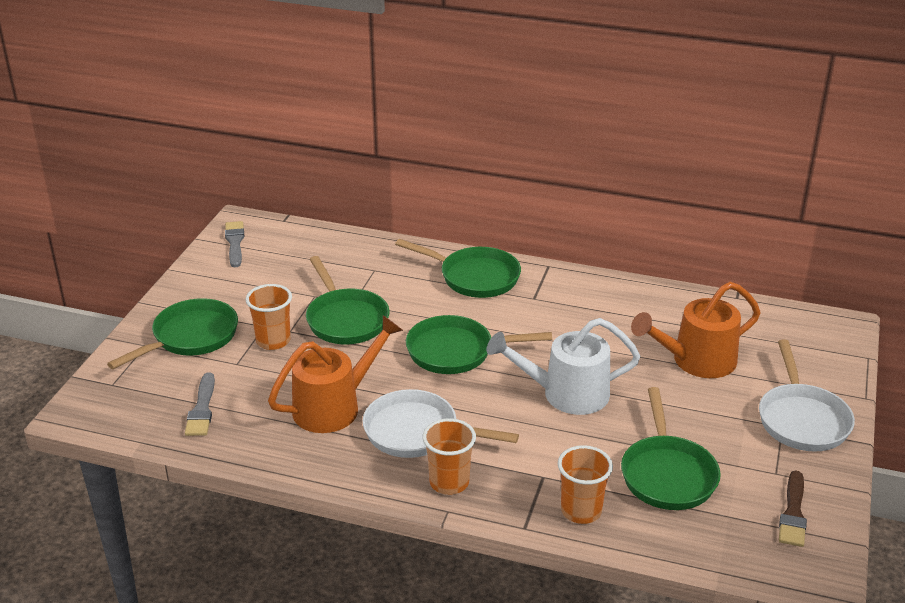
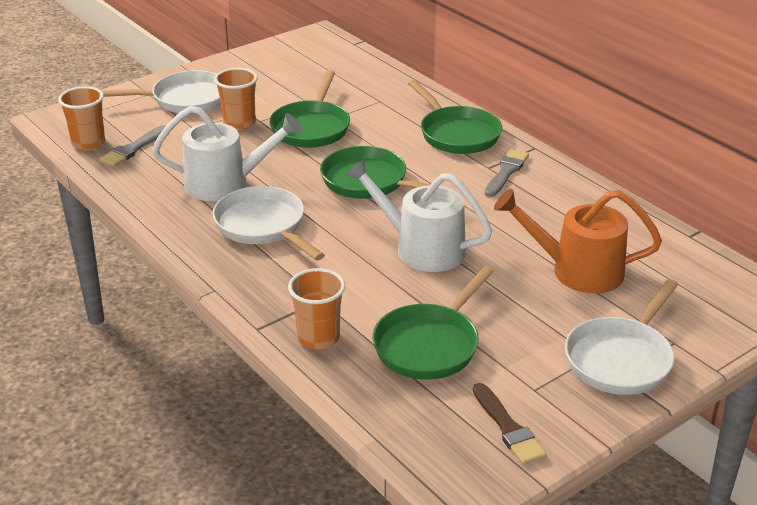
camera: 35 degrees right, 0 degrees up
green pan [107,298,238,369] -> white pan [101,70,221,114]
grey brush [225,221,244,267] -> grey brush moved to [485,149,529,197]
orange watering can [268,315,403,433] -> white watering can [152,106,302,201]
orange cup [423,418,476,495] -> orange cup moved to [58,86,105,150]
brown brush [779,471,807,547] -> brown brush turned 75 degrees counterclockwise [473,383,547,465]

